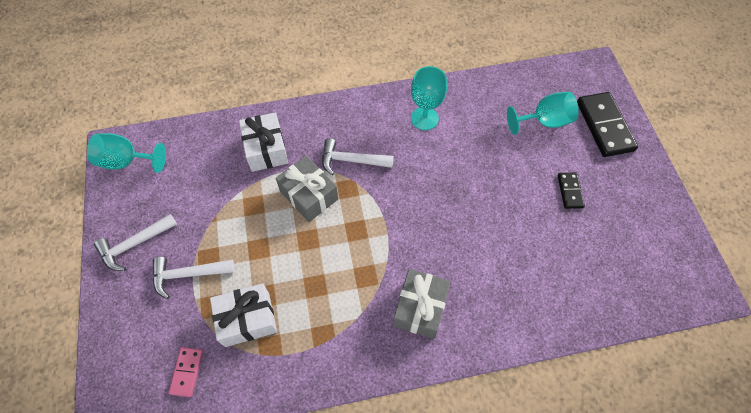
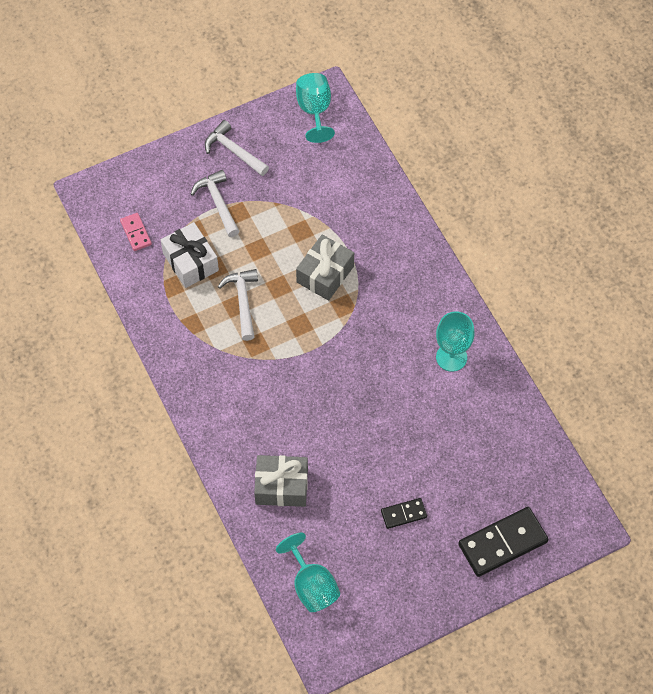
camera: 75 degrees right, 0 degrees up
pink domino [169,347,203,397] -> pink domino turned 75 degrees clockwise [120,213,152,251]
white gift [239,112,288,172] -> none
white hammer [322,138,394,175] -> white hammer moved to [218,269,258,341]
grey gift [393,269,451,339] -> grey gift moved to [254,455,308,507]
turquoise goblet [507,92,579,135] -> turquoise goblet moved to [276,533,340,612]

